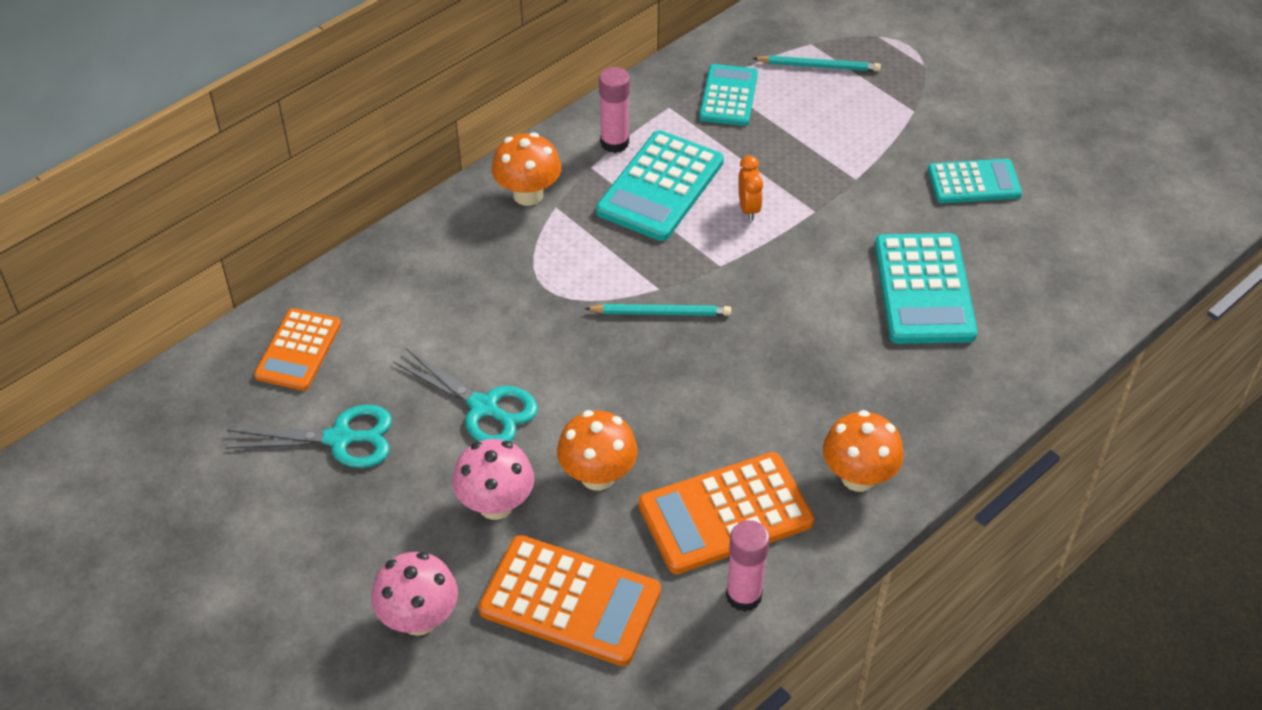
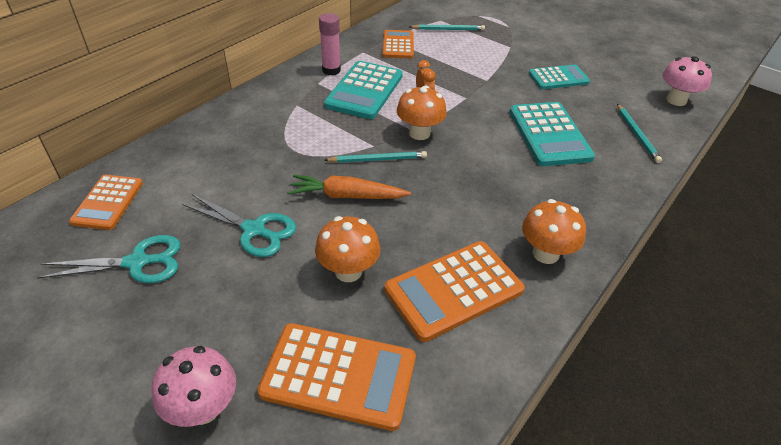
camera: 10 degrees left, 5 degrees down
pink mushroom [452,439,534,520] -> pink mushroom moved to [662,56,712,106]
orange mushroom [492,132,561,206] -> orange mushroom moved to [397,85,447,140]
turquoise calculator [699,64,758,126] -> orange calculator [382,30,414,59]
pink glue stick [726,520,770,612] -> none
none -> orange carrot [288,175,411,199]
none -> turquoise pencil [617,104,662,163]

